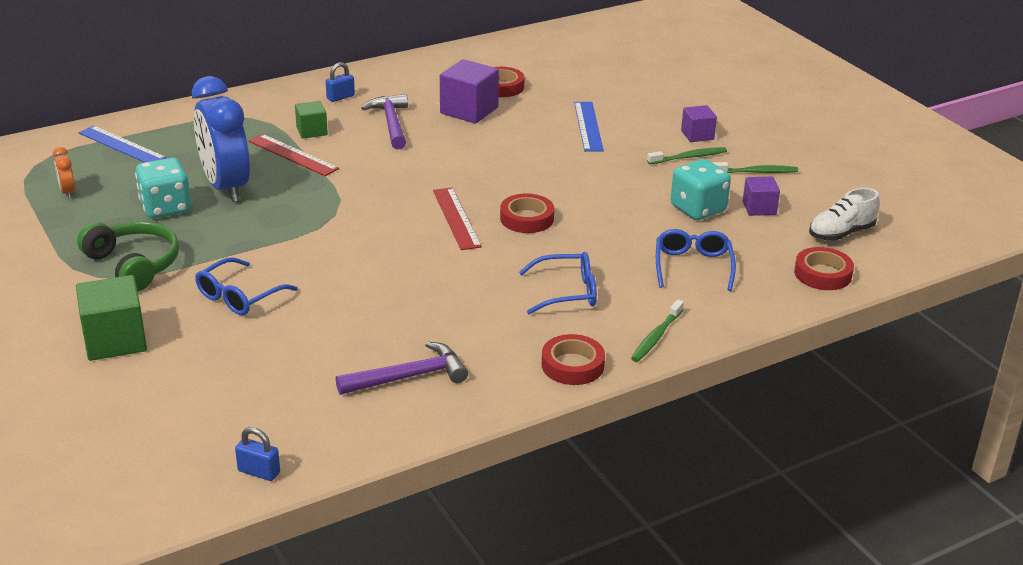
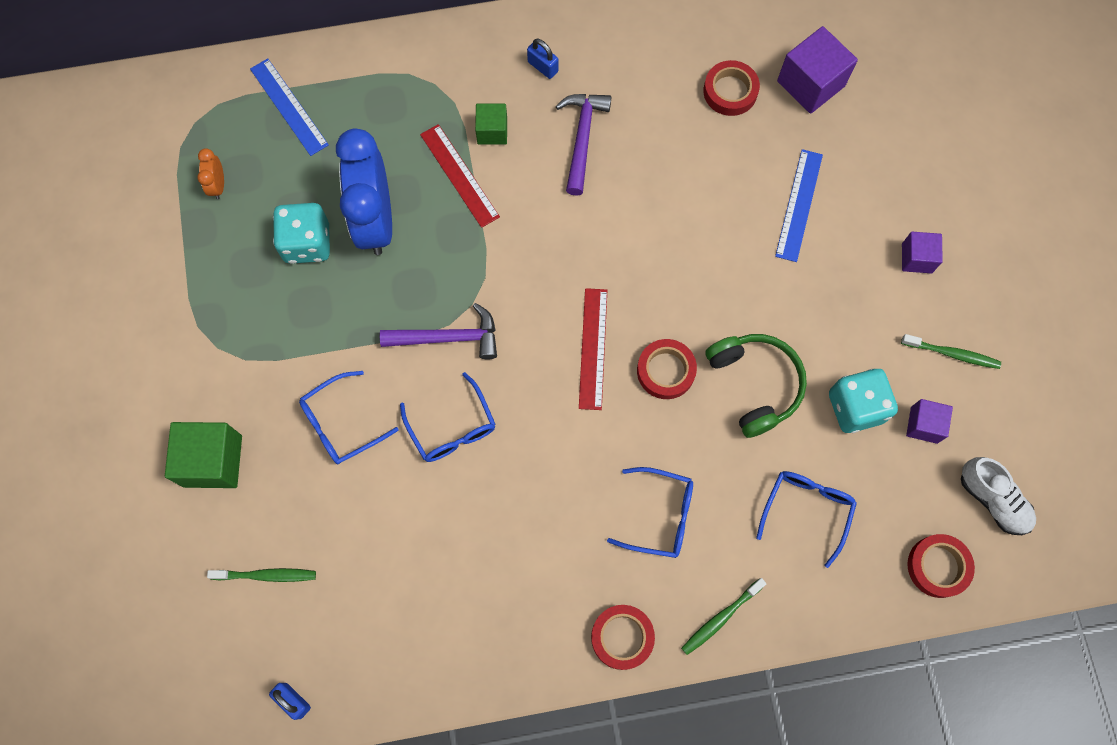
camera: 20 degrees right, 40 degrees up
green headphones [77,221,179,291] -> green headphones moved to [705,334,807,438]
blue padlock [326,62,355,102] -> blue padlock turned 60 degrees clockwise [527,39,558,79]
purple hammer [336,342,468,395] -> purple hammer moved to [380,303,497,359]
purple cube [440,59,499,124] -> purple cube moved to [777,26,858,114]
green toothbrush [647,147,727,164] -> green toothbrush moved to [207,568,316,582]
white shoe [809,188,880,241] -> white shoe turned 120 degrees counterclockwise [961,457,1036,535]
none -> blue glasses [400,372,496,462]

